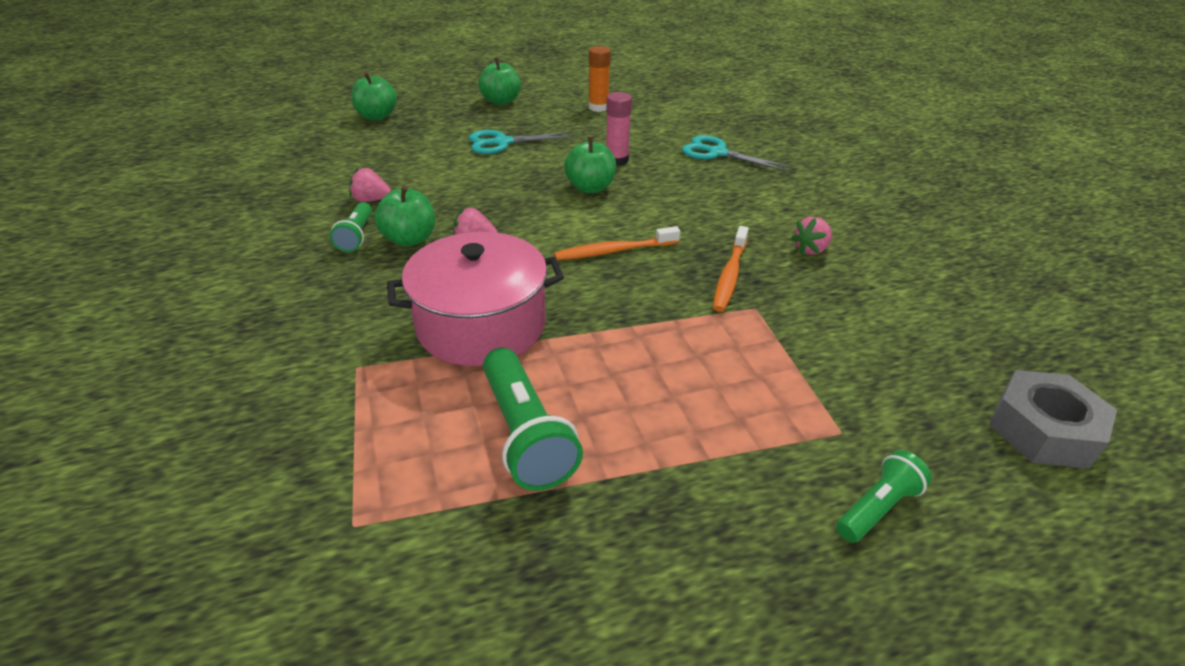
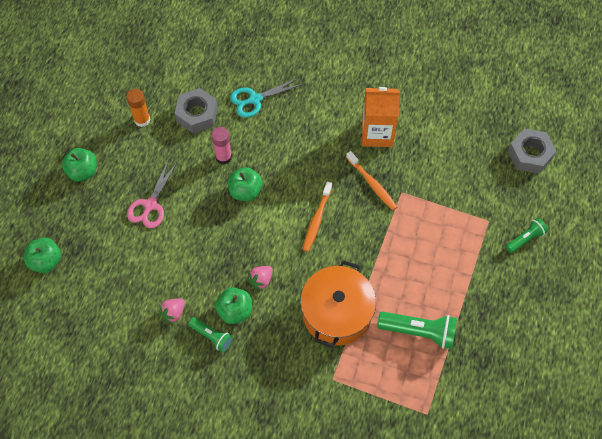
camera: 55 degrees left, 25 degrees up
pink pot [387,232,564,366] -> orange pot [300,260,376,348]
turquoise scissors [469,130,574,154] -> pink scissors [127,159,177,228]
pink strawberry [791,217,832,255] -> orange carton [362,87,400,147]
green flashlight [836,450,932,543] -> green flashlight turned 60 degrees clockwise [506,218,548,253]
none -> grey nut [174,88,218,133]

